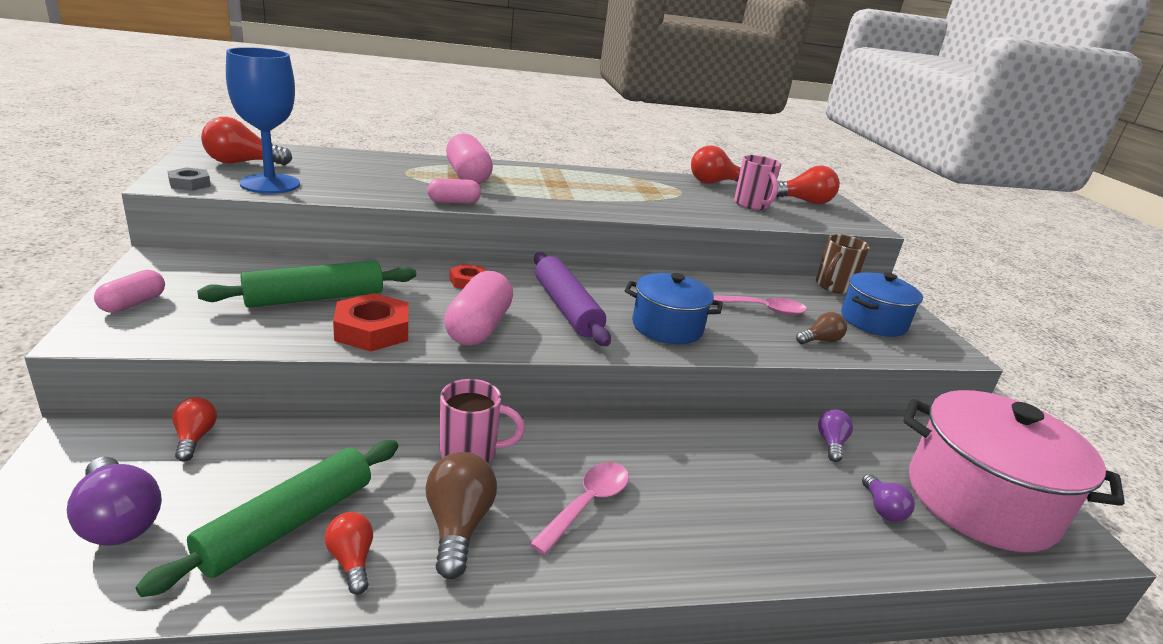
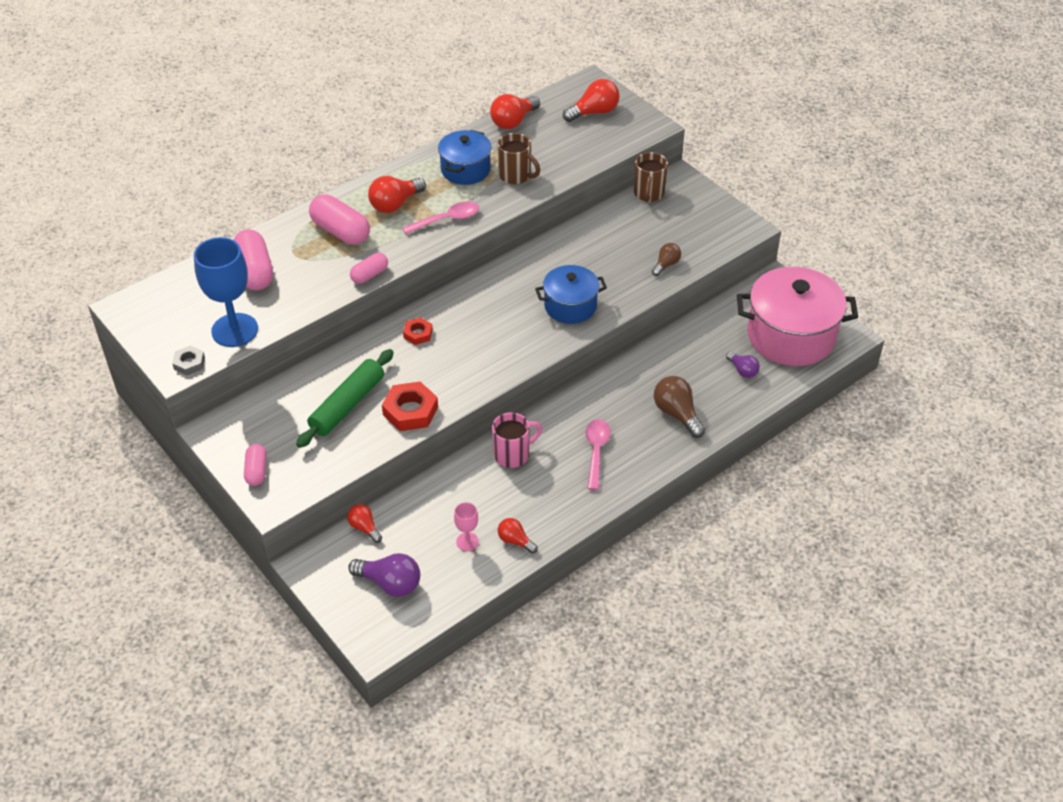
camera: 25 degrees left, 20 degrees up
green rolling pin [136,440,398,597] -> pink goblet [454,502,479,551]
red light bulb [201,117,292,165] -> red light bulb moved to [368,176,426,213]
brown light bulb [425,452,497,579] -> brown light bulb moved to [654,376,705,438]
pink capsule [444,271,513,345] -> pink capsule moved to [233,229,273,290]
purple rolling pin [534,252,611,346] -> none
pink spoon [714,295,807,316] -> pink spoon moved to [402,201,479,234]
pink mug [734,155,781,210] -> none
purple light bulb [818,409,853,462] -> none
blue pot [841,272,923,337] -> blue pot moved to [438,130,492,185]
none -> brown mug [497,133,540,184]

